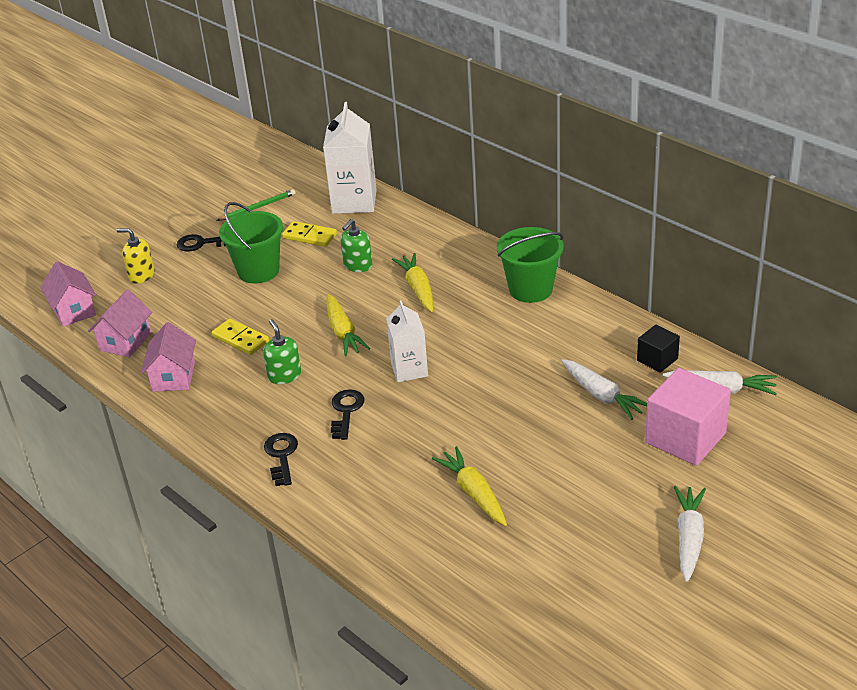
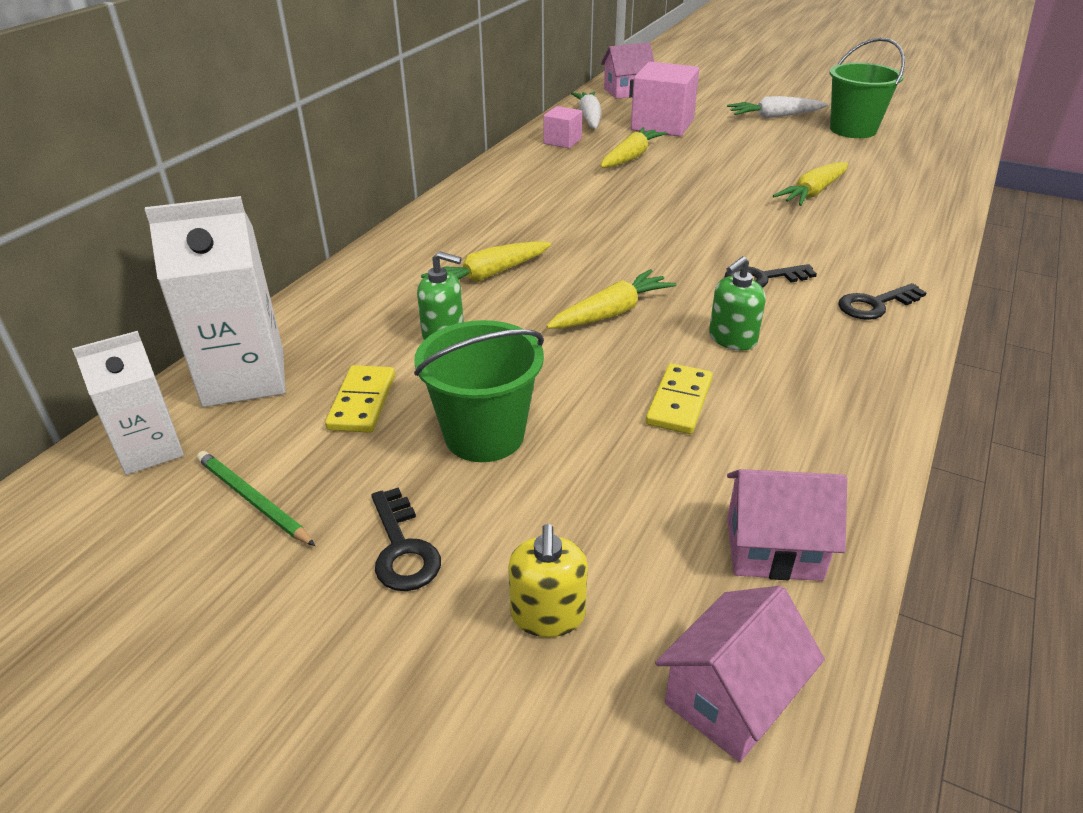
camera: 110 degrees left, 0 degrees up
pink house [141,322,196,392] -> pink house moved to [601,42,654,99]
white carton [386,300,428,382] -> white carton moved to [72,331,184,475]
green bucket [497,227,564,303] -> green bucket moved to [830,38,905,138]
white carrot [562,359,647,420] -> yellow carrot [600,127,667,168]
black cube [637,325,680,373] -> pink cube [543,106,582,148]

